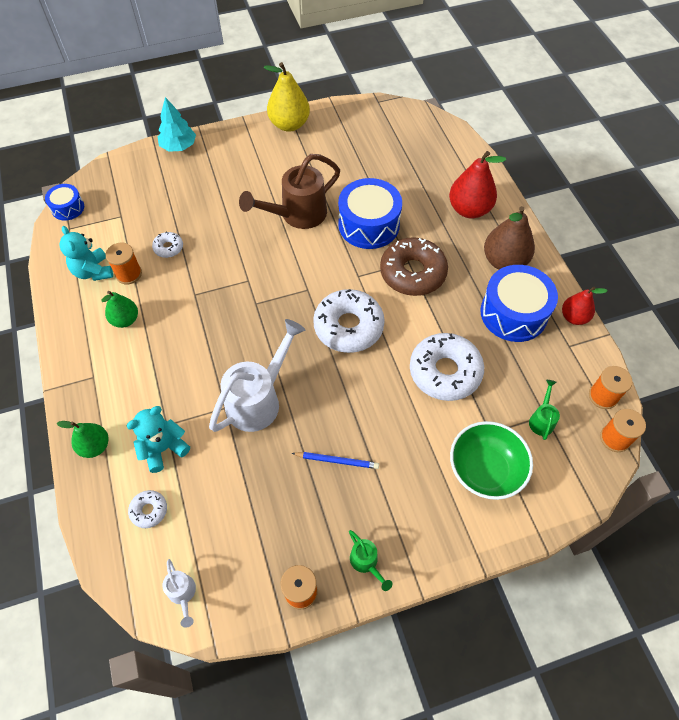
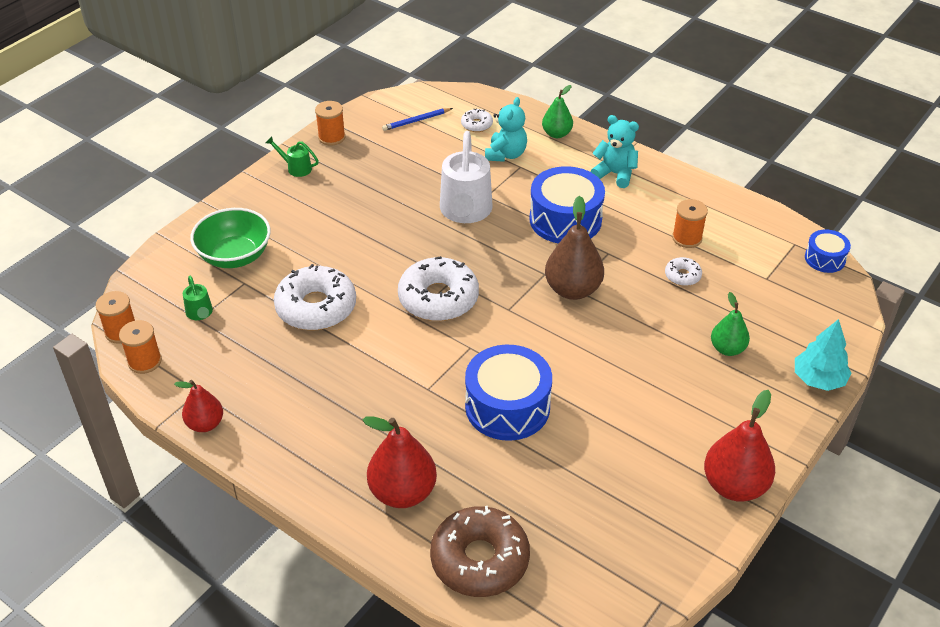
camera: 145 degrees right, 15 degrees down
turquoise teddy bear [59,226,113,281] -> turquoise teddy bear moved to [590,115,639,188]
green pear [101,291,138,328] -> green pear moved to [711,292,750,356]
white watering can [162,559,196,628] -> none
brown watering can [239,154,340,229] -> none
yellow pear [264,62,310,132] -> red pear [704,390,775,502]
blue pencil [291,452,379,469] -> blue pencil moved to [382,108,453,131]
brown donut [380,237,448,296] -> brown donut moved to [430,506,530,597]
blue drum [480,265,558,342] -> blue drum moved to [529,166,605,244]
brown pear [484,206,535,270] -> brown pear moved to [545,196,604,300]

